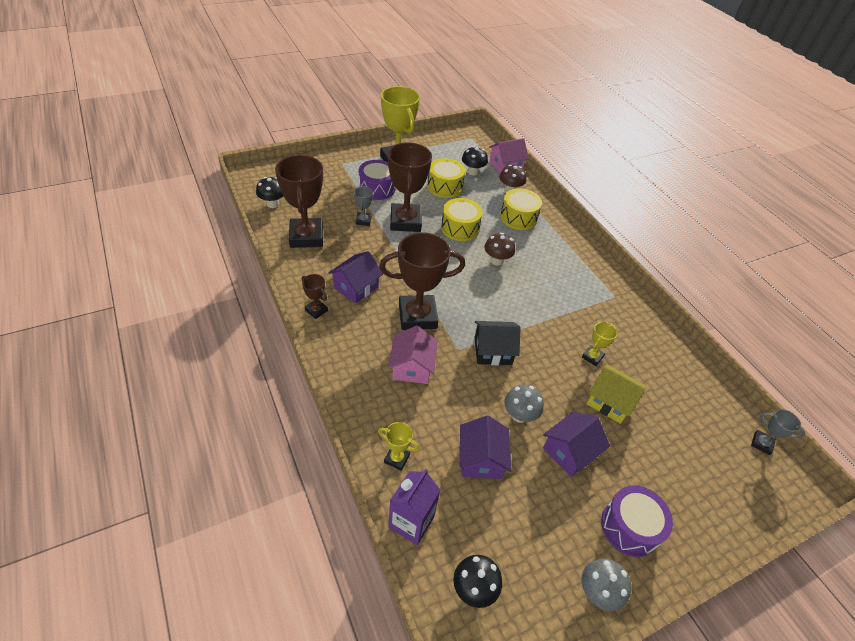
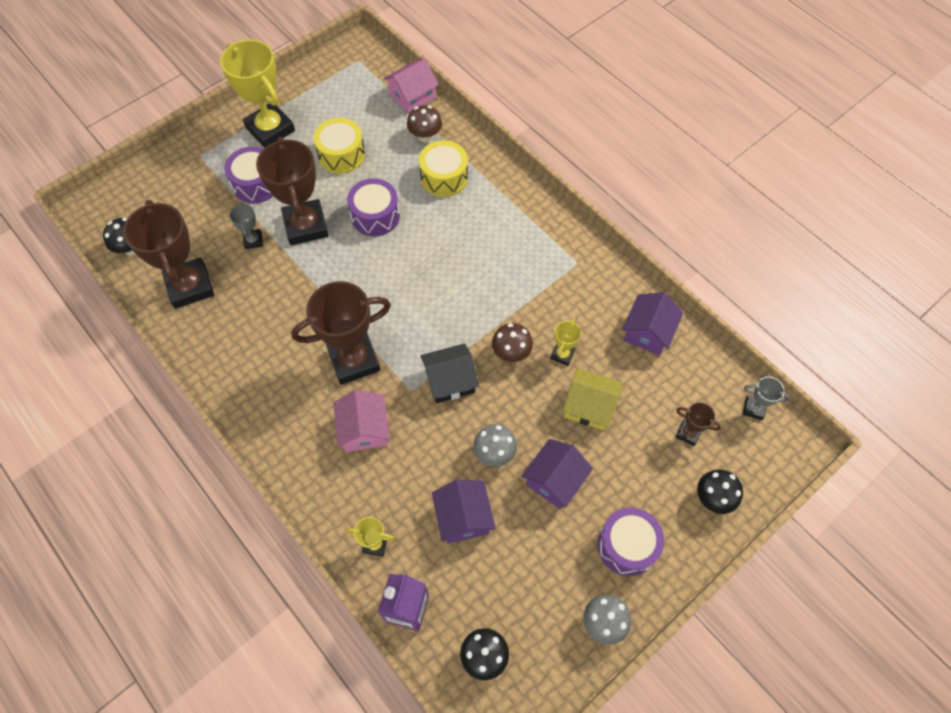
camera: 10 degrees left, 15 degrees up
brown trophy [302,274,328,319] -> brown trophy moved to [676,402,721,446]
purple house [328,251,383,304] -> purple house moved to [622,292,684,355]
yellow drum [441,198,483,241] -> purple drum [347,178,400,236]
black mushroom [462,146,488,176] -> black mushroom moved to [697,470,743,514]
brown mushroom [484,233,515,266] -> brown mushroom moved to [492,323,533,362]

